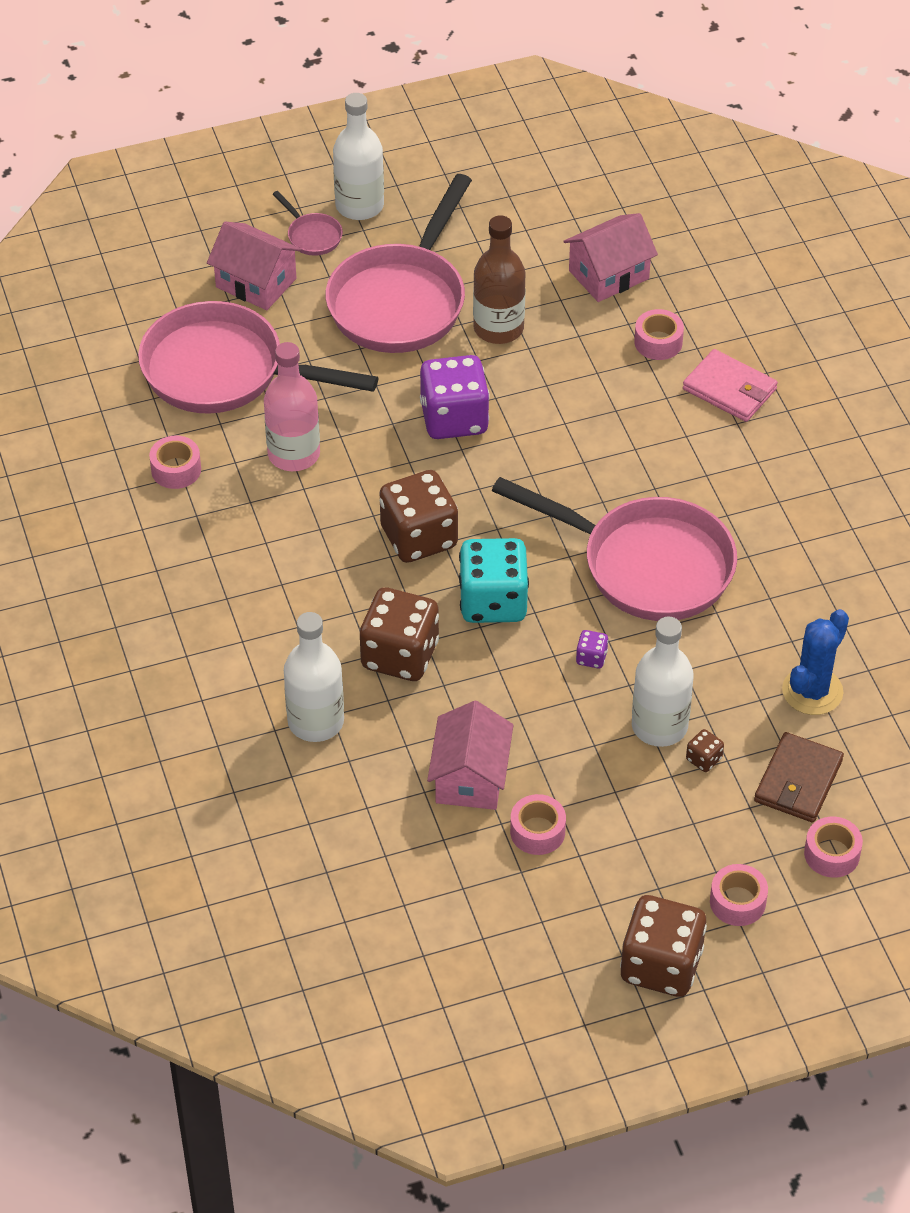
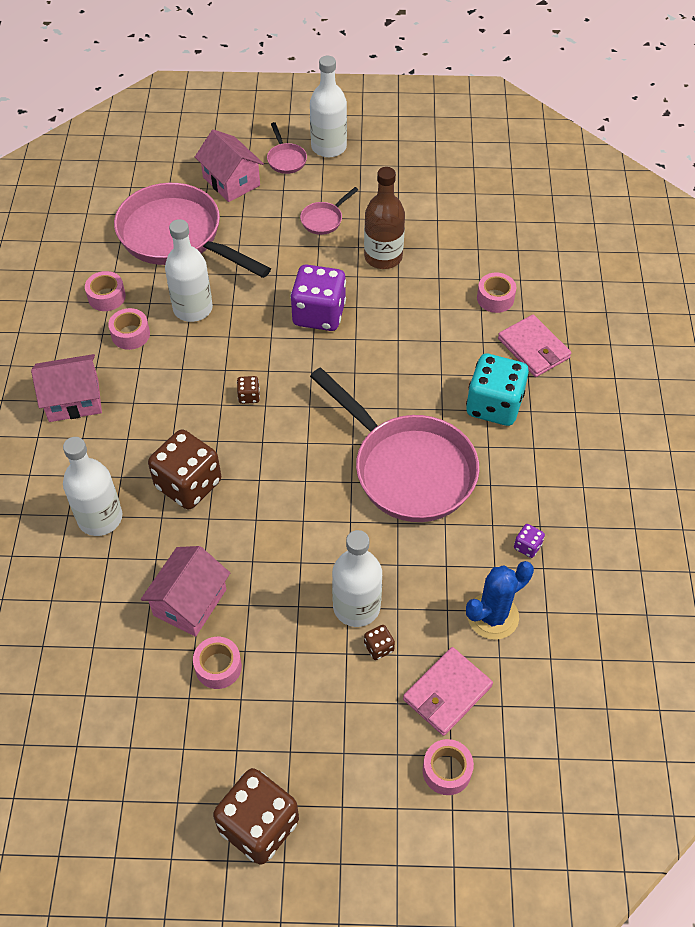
camera: 20 degrees right, 5 degrees up
pink bottle [264,342,320,471] -> white bottle [165,219,213,322]
pink pan [325,174,472,353] -> pink pan [300,187,358,235], size x0.40
brown dice [380,470,458,563] -> brown dice [237,376,260,404], size x0.42
turquoise dice [459,538,529,623] -> turquoise dice moved to [466,353,529,426]
pink house [563,213,658,302] -> pink house moved to [31,354,102,422]
purple dice [576,630,608,668] -> purple dice moved to [514,524,545,558]
pink tape [710,864,768,926] -> pink tape moved to [108,308,150,350]
brown wallet [754,732,844,822] -> pink wallet [403,647,493,736]

